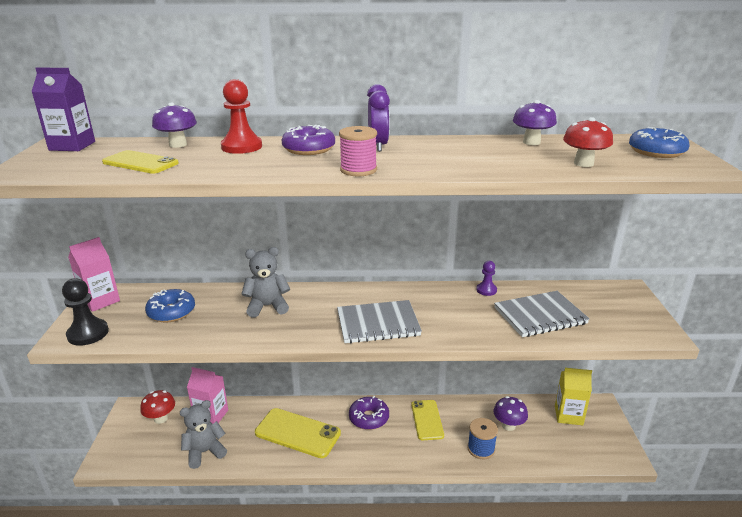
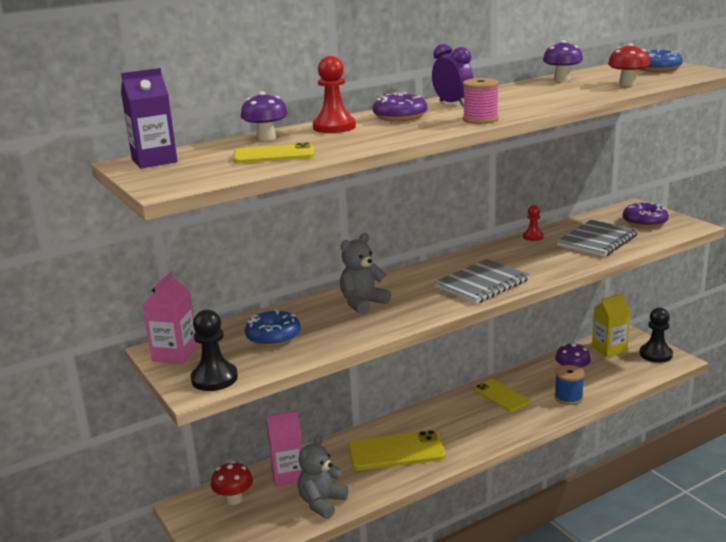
camera: 30 degrees left, 5 degrees down
purple donut [349,396,389,430] -> purple donut moved to [623,202,669,228]
purple pawn [476,261,497,296] -> red pawn [523,205,544,241]
none -> black pawn [640,307,673,363]

